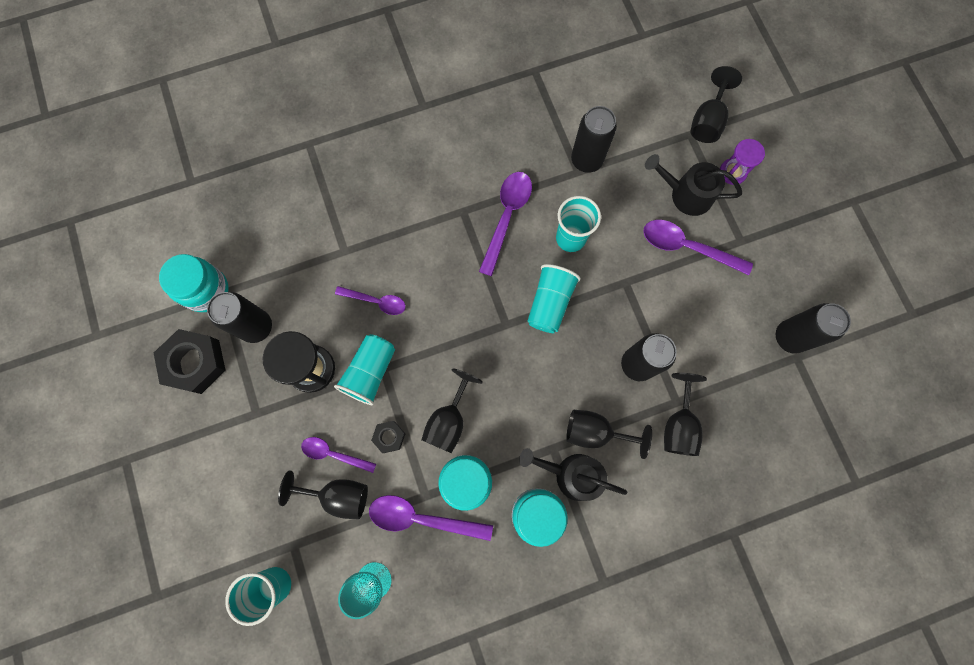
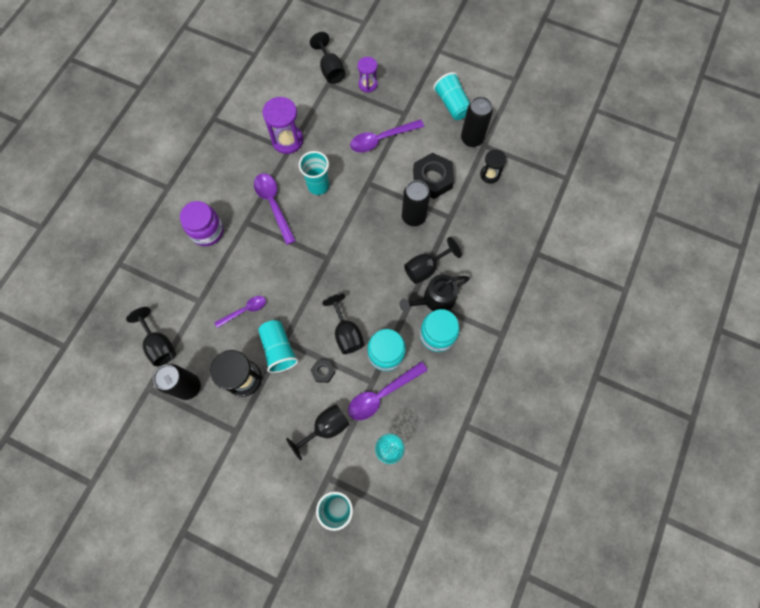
camera: 45 degrees left, 5 degrees down
black nut [154,329,226,394] -> black nut moved to [413,153,454,199]
turquoise jar [159,254,229,312] -> none
purple spoon [301,437,376,473] -> none
turquoise cup [527,264,581,333] -> turquoise cup moved to [433,72,470,120]
black can [571,106,617,173] -> purple hourglass [263,97,303,154]
black watering can [645,154,742,216] -> none
black goblet [664,373,707,456] -> black goblet moved to [126,307,176,366]
none -> purple jar [180,201,224,246]
none -> black hourglass [480,149,507,184]

